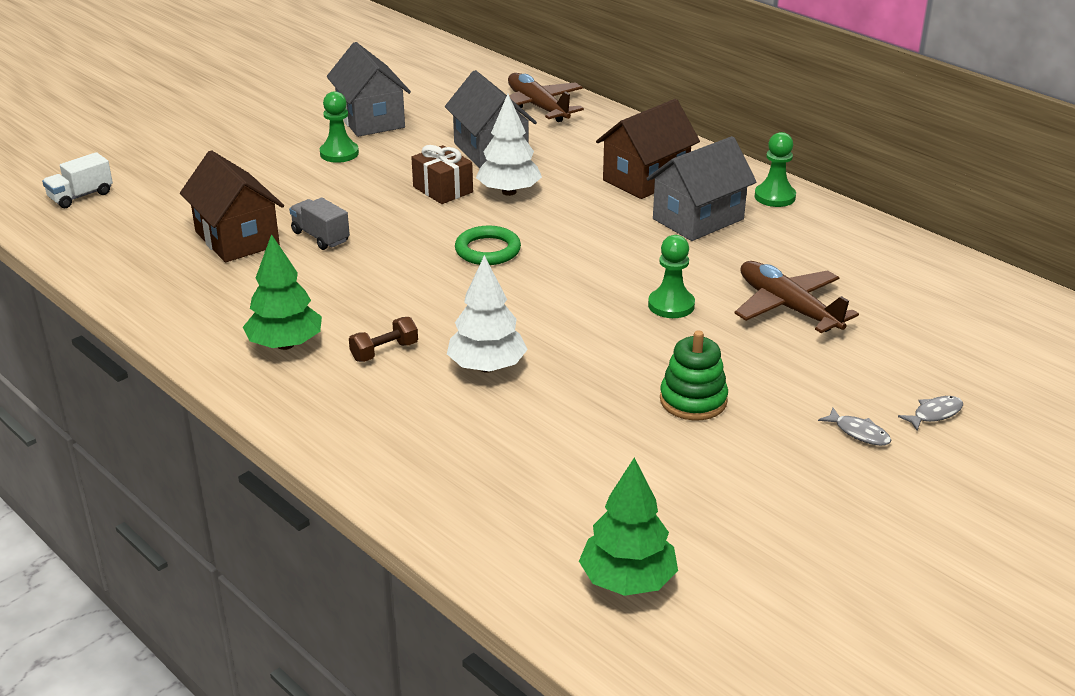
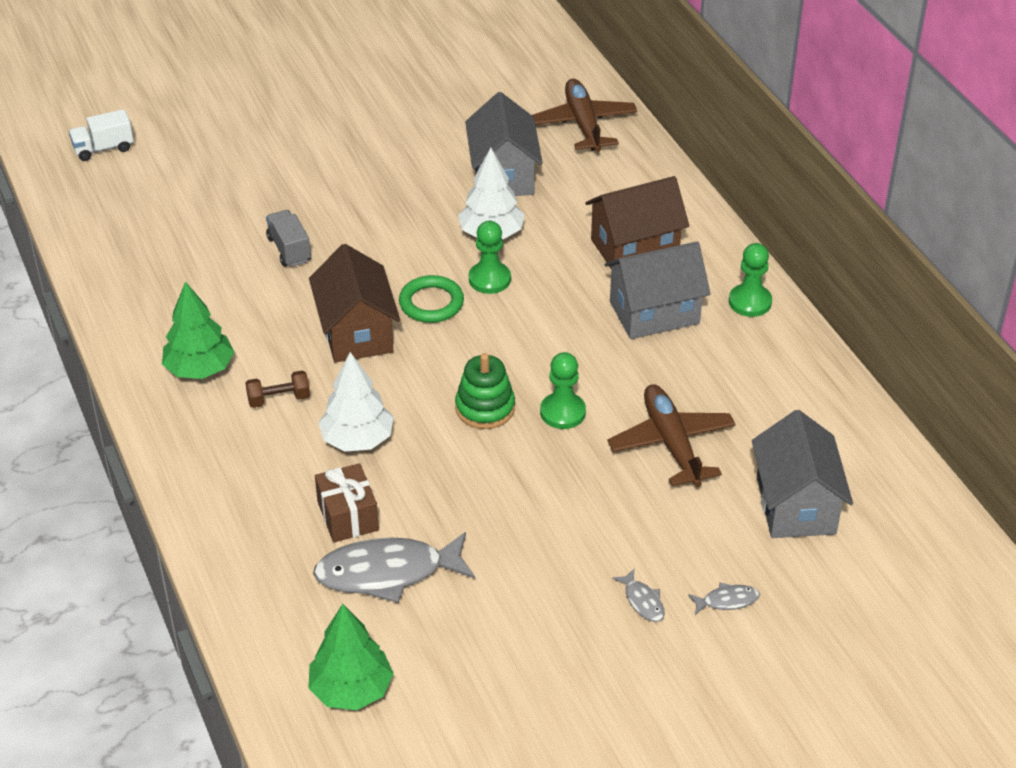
camera: 20 degrees right, 10 degrees up
brown house [180,150,284,262] -> brown house moved to [309,244,400,363]
green pawn [320,91,359,163] -> green pawn moved to [469,221,511,294]
grey house [327,42,411,137] -> grey house moved to [752,410,853,538]
brown gift [411,145,473,204] -> brown gift moved to [315,463,379,542]
green stacking toy [660,330,728,420] -> green stacking toy moved to [455,353,515,429]
none -> grey fish [313,532,475,603]

